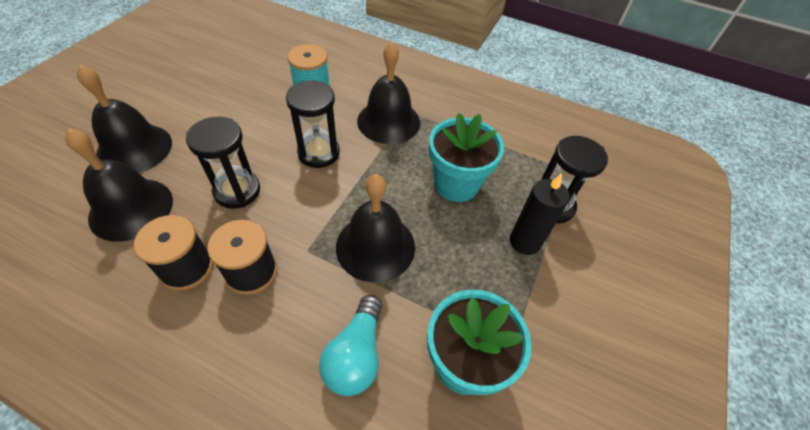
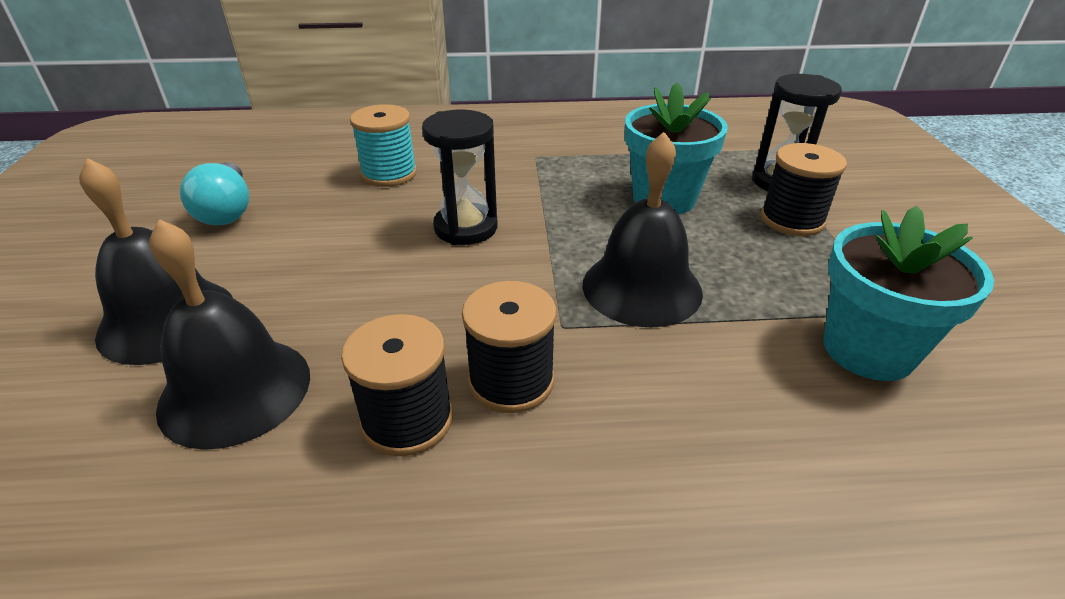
camera: 25 degrees left, 15 degrees down
black hourglass [186,117,260,209] -> none
turquoise light bulb [319,295,382,396] -> turquoise light bulb moved to [180,162,249,225]
black bell [357,42,420,144] -> none
black candle [510,174,570,255] -> black spool [760,143,847,236]

